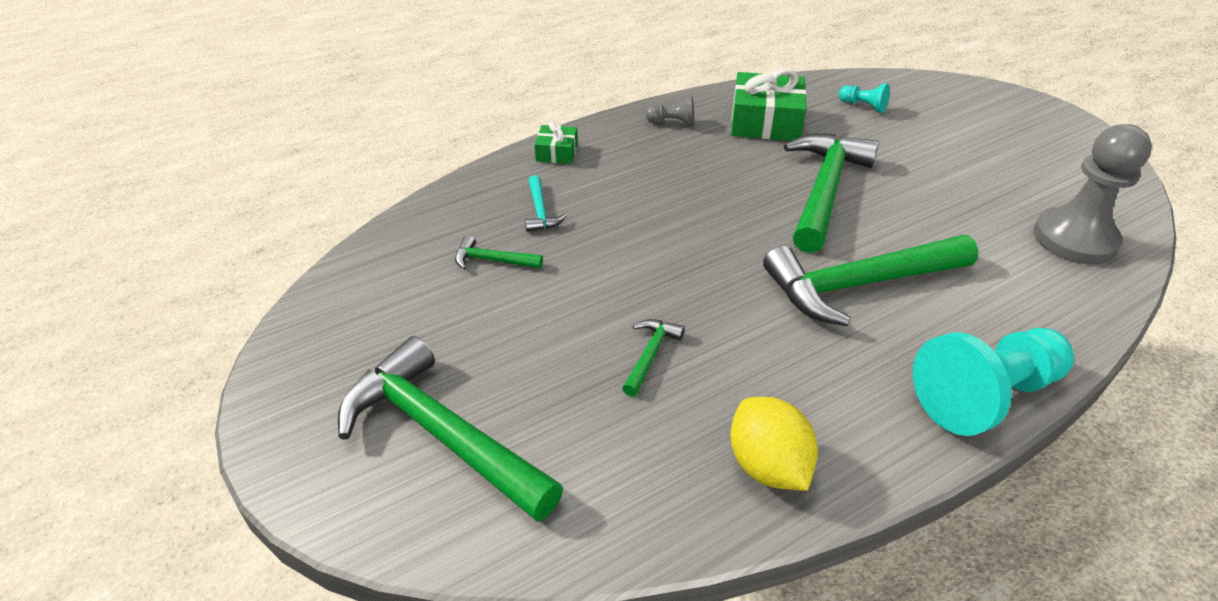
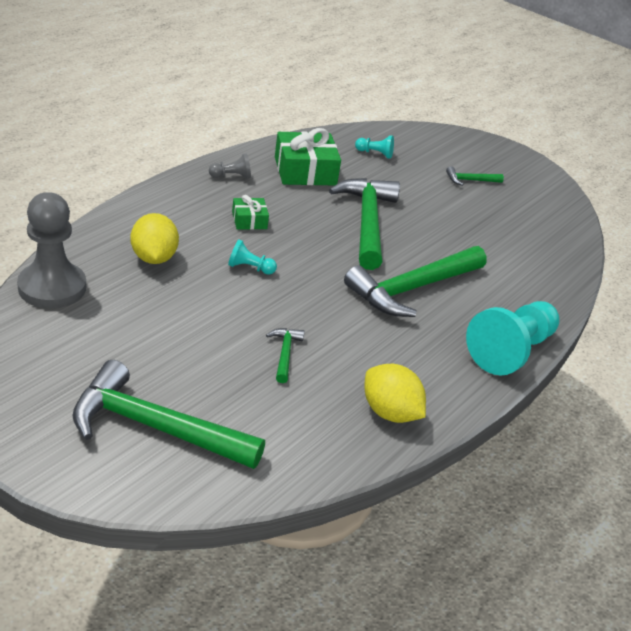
camera: 25 degrees left, 5 degrees down
green hammer [455,235,543,270] -> green hammer moved to [446,166,504,186]
turquoise hammer [525,175,567,232] -> yellow lemon [130,213,179,264]
green gift [534,122,578,164] -> green gift moved to [232,195,269,230]
grey pawn [1033,124,1152,264] -> grey pawn moved to [17,192,86,308]
none -> turquoise pawn [228,239,277,275]

